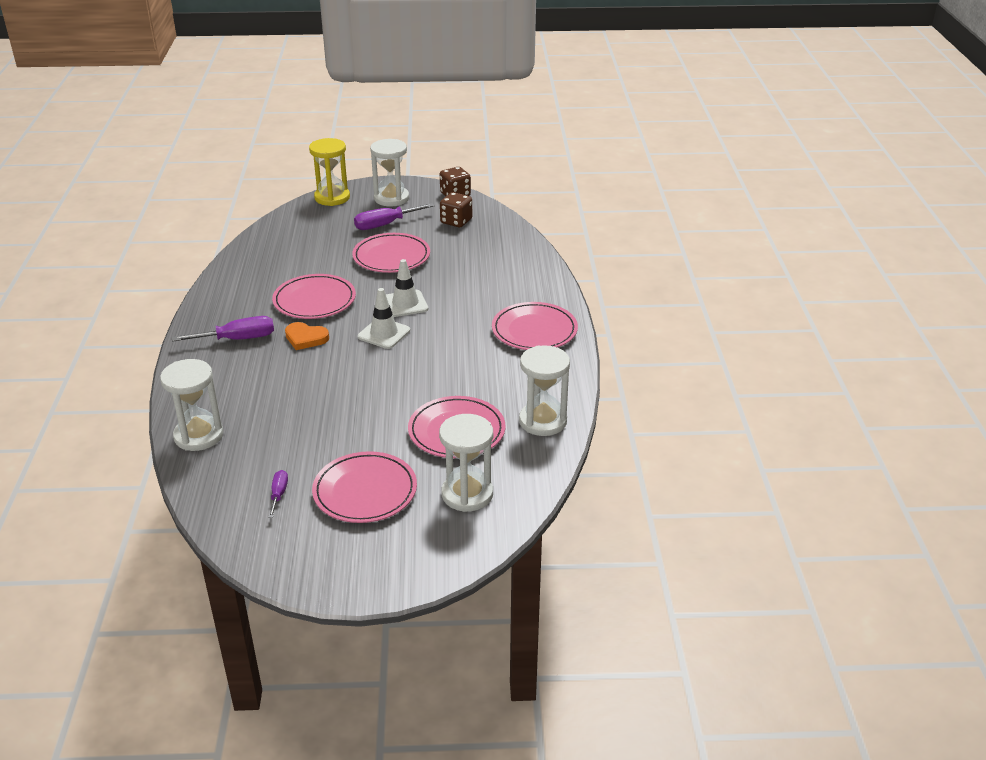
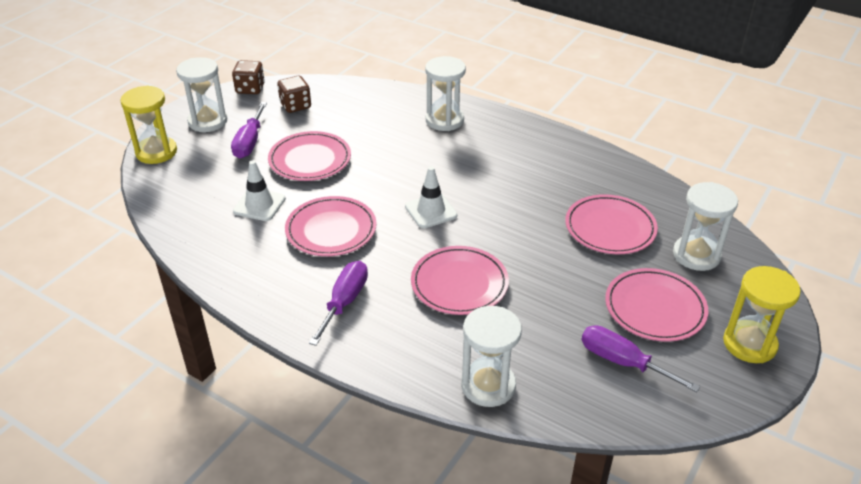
camera: 55 degrees left, 5 degrees up
purple screwdriver [268,470,288,518] -> purple screwdriver [581,325,700,393], size x1.82
orange heart [285,322,329,350] -> none
white traffic cone [386,259,428,317] -> white traffic cone moved to [233,160,286,221]
pink plate [492,302,578,350] -> pink plate moved to [411,246,509,315]
white hourglass [519,345,570,436] -> white hourglass moved to [425,56,466,131]
none -> yellow hourglass [723,266,801,363]

